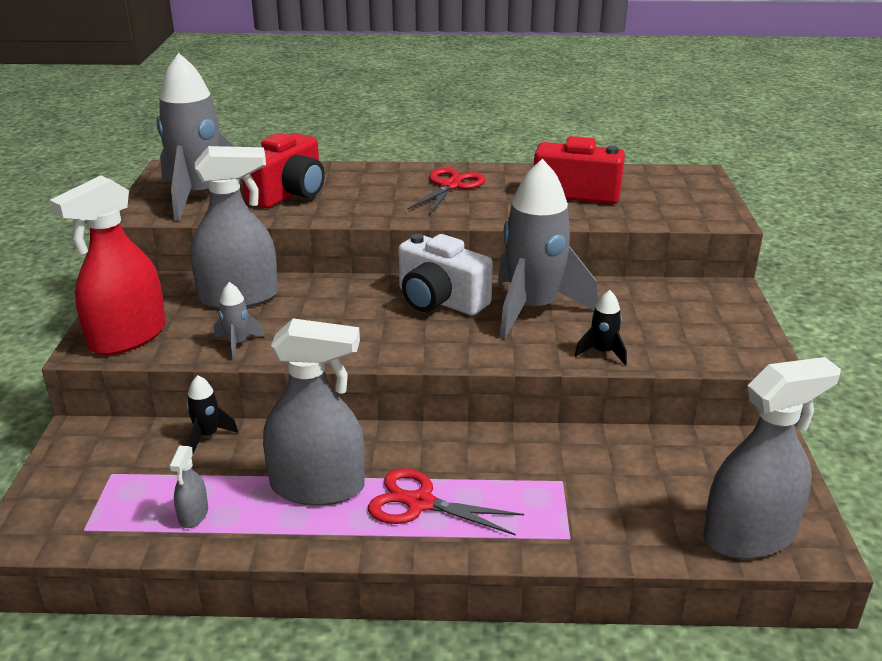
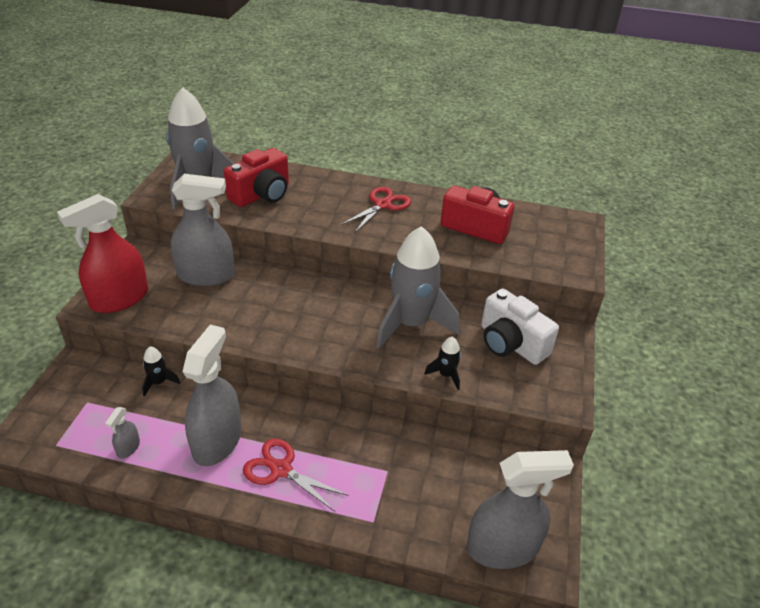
camera: 10 degrees right, 10 degrees up
grey rocket [214,282,265,360] -> none
grey spray bottle [263,318,365,506] -> grey spray bottle turned 90 degrees counterclockwise [182,325,241,466]
white camera [398,234,493,316] -> white camera moved to [481,288,559,365]

